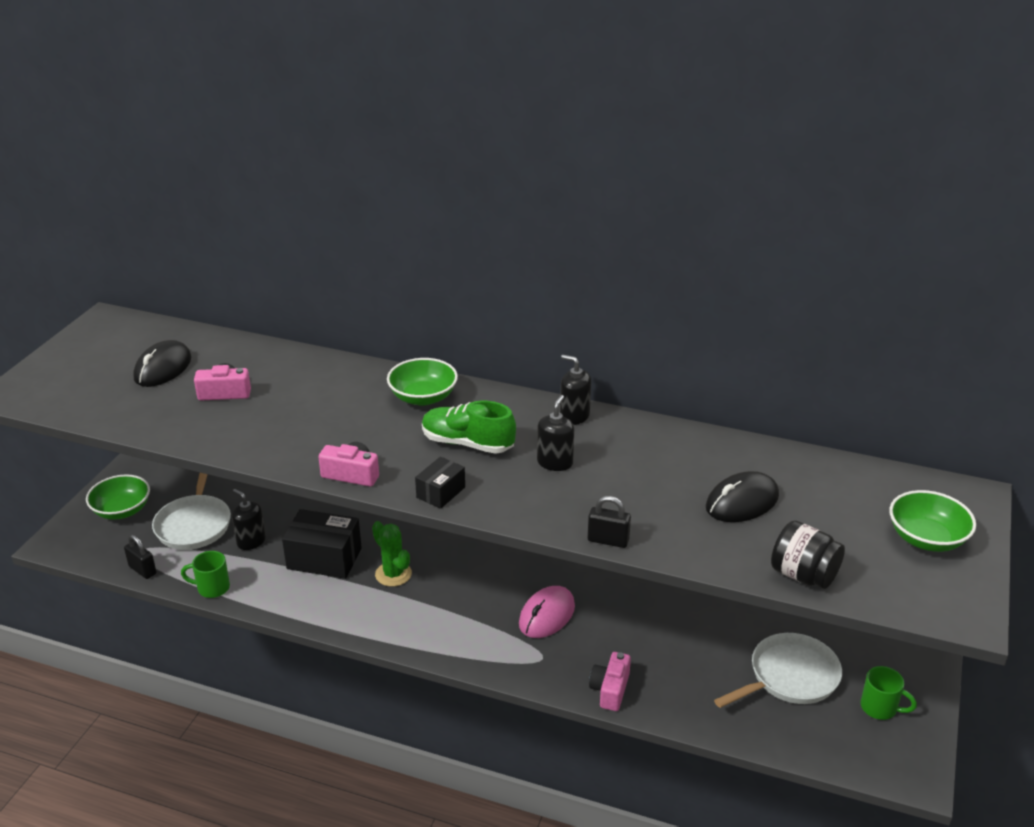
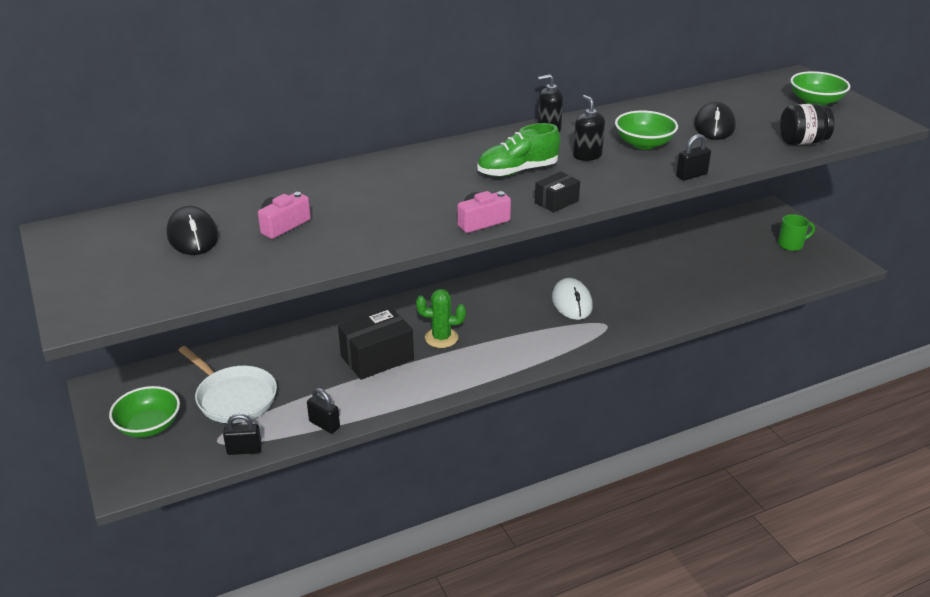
camera: 45 degrees left, 0 degrees up
green mug [181,551,230,598] -> black padlock [307,388,340,434]
black soap dispenser [232,489,266,550] -> none
green bowl [387,358,458,406] -> green bowl moved to [615,111,678,150]
black box [415,457,465,509] -> black box turned 60 degrees clockwise [535,172,580,213]
pink mouse [519,586,575,638] -> white mouse [552,278,593,320]
pink camera [589,652,631,711] -> none
white pan [714,633,842,708] -> none

